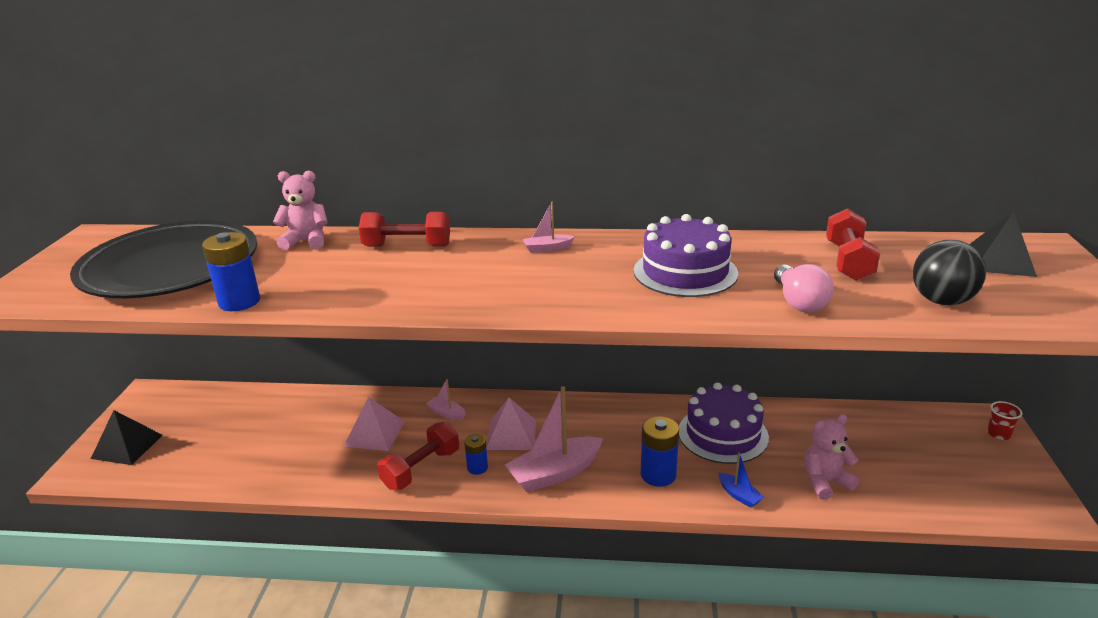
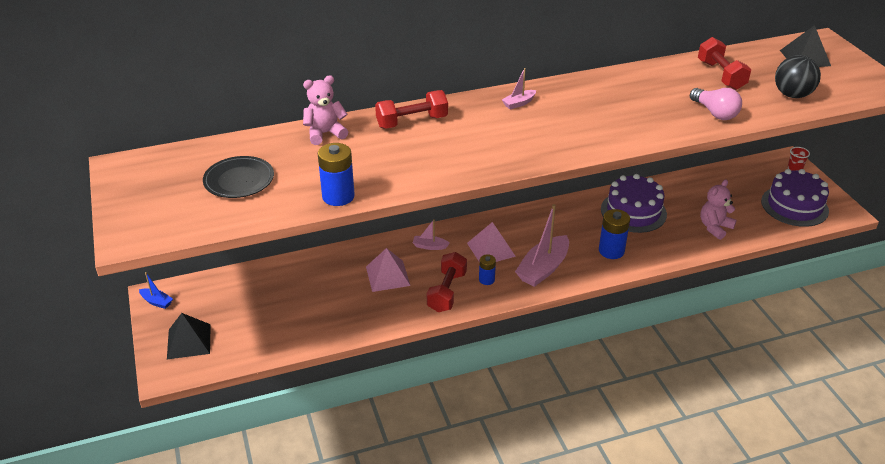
camera: 25 degrees left, 10 degrees up
black plate [70,220,257,298] -> black plate [203,156,274,198], size x0.48
purple cake [634,214,738,297] -> purple cake moved to [761,169,829,227]
blue boat [718,453,764,508] -> blue boat moved to [139,272,173,309]

